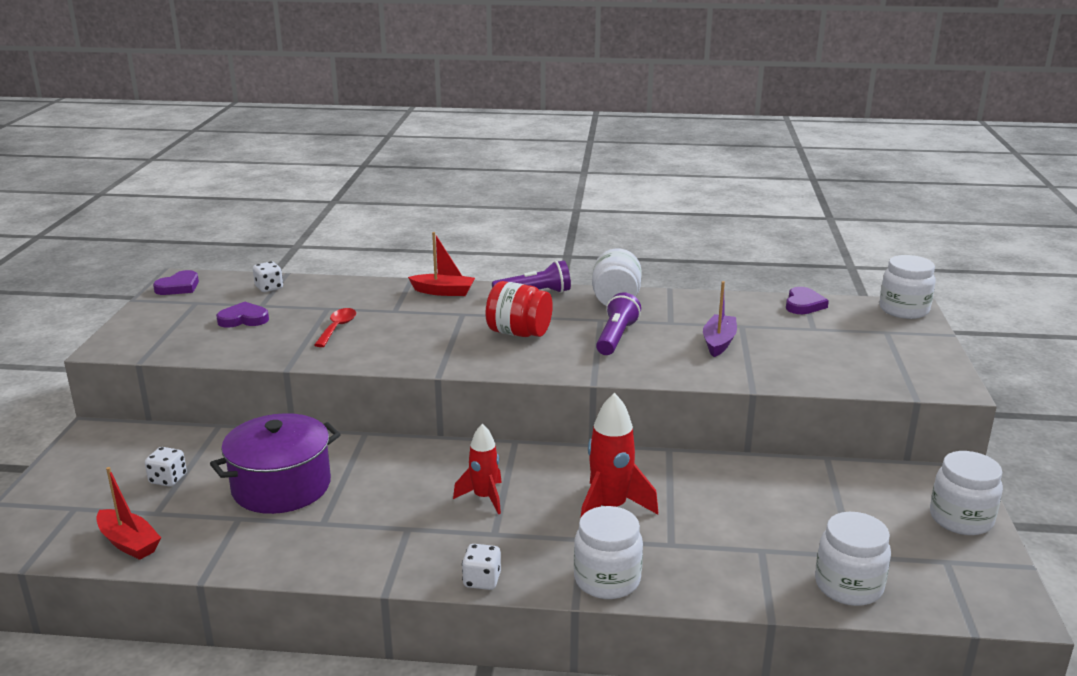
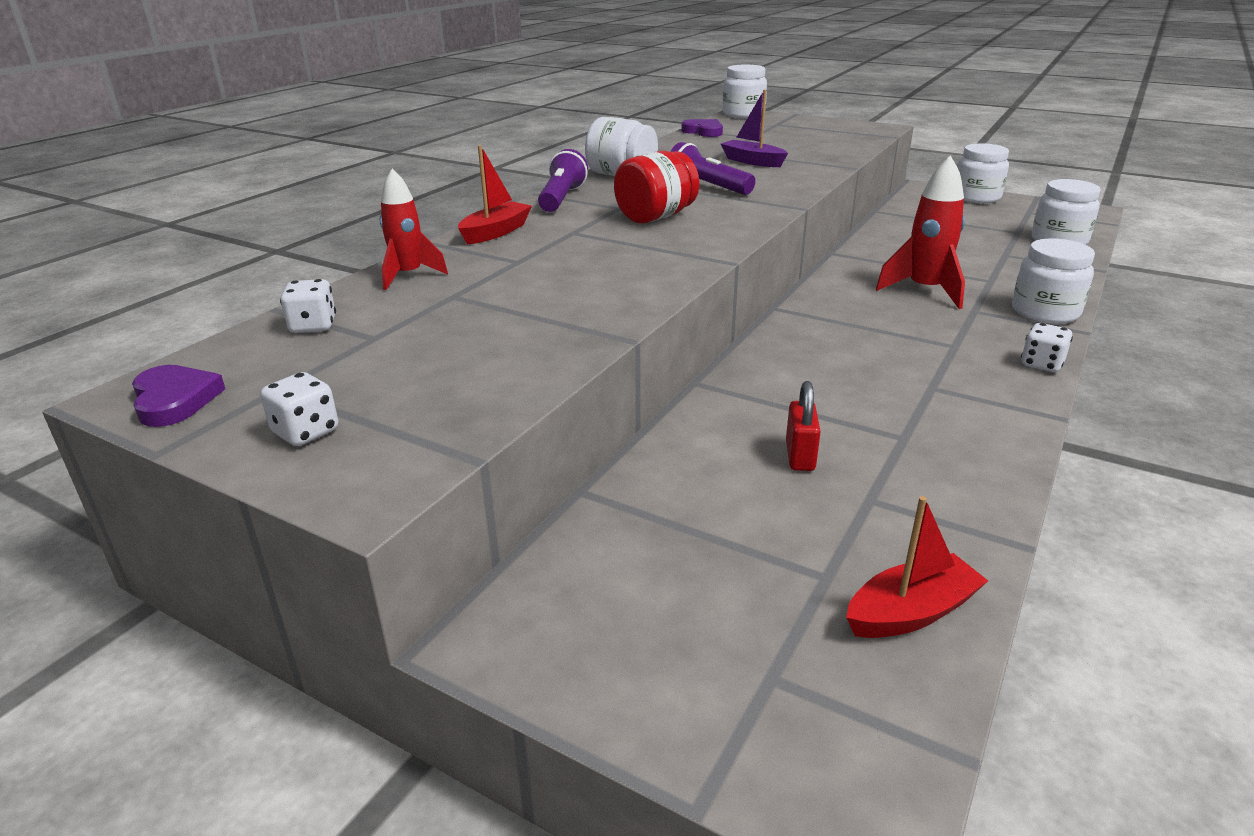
camera: 65 degrees left, 5 degrees up
white dice [145,447,187,487] -> white dice moved to [260,372,338,446]
purple pot [210,413,341,514] -> red padlock [786,381,821,471]
purple heart [216,302,269,328] -> none
red spoon [314,308,356,347] -> none
red rocket [453,424,502,514] -> red rocket moved to [380,169,448,290]

